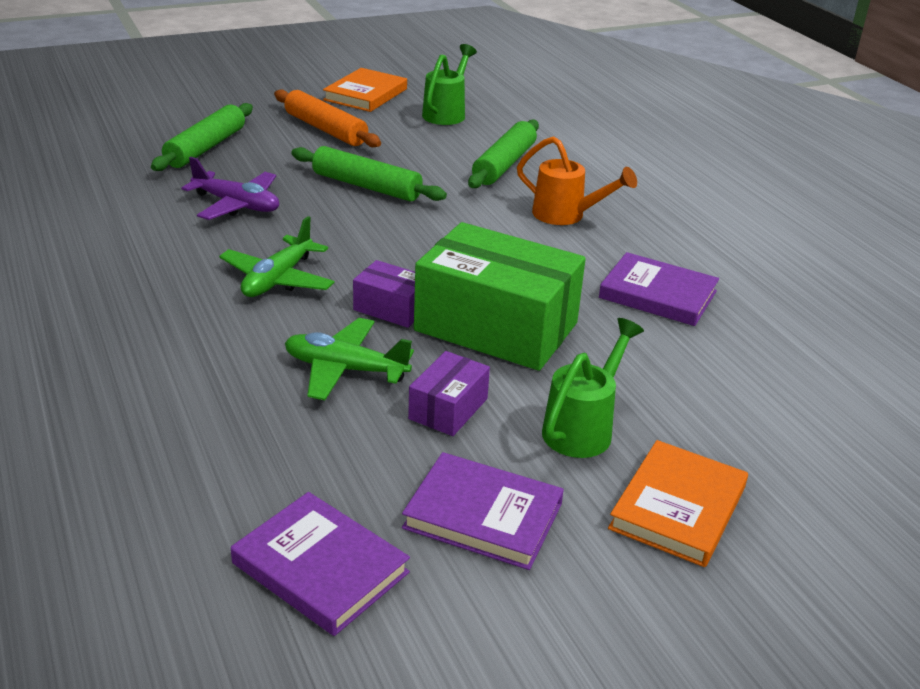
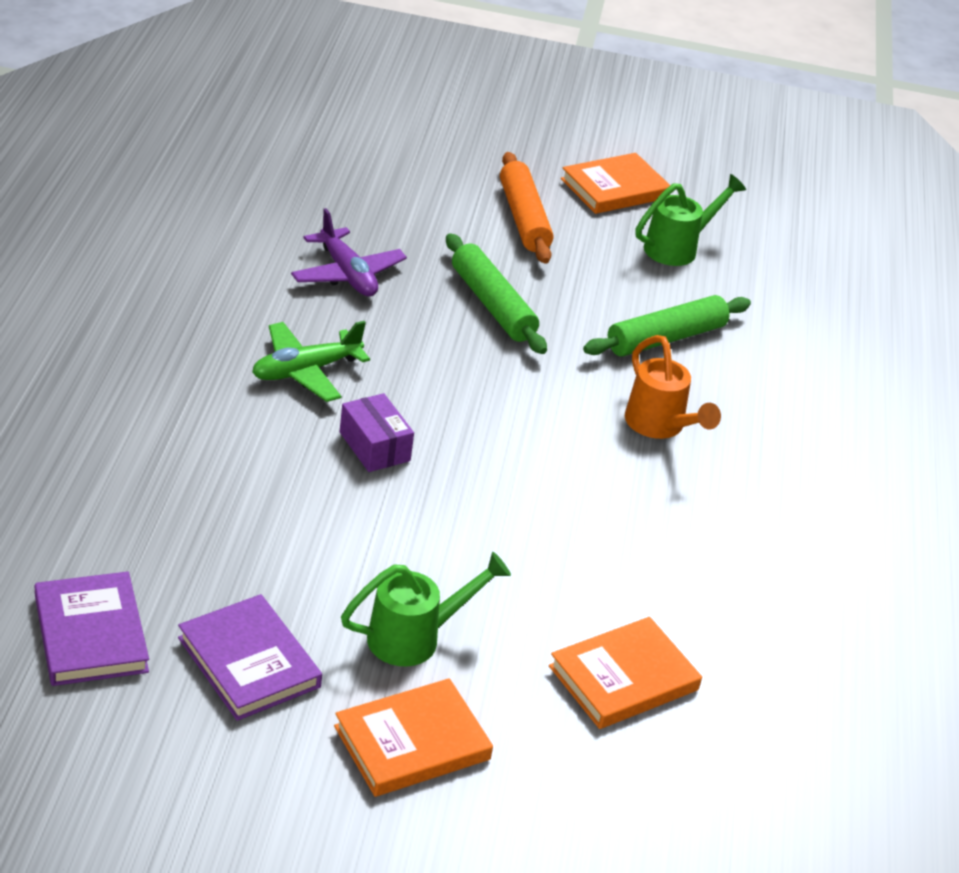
camera: 30 degrees right, 5 degrees up
green rolling pin [151,103,253,171] -> none
green plane [285,318,414,400] -> none
purple box [408,351,490,436] -> none
green box [414,222,586,371] -> none
purple book [599,252,719,326] -> none
none -> orange book [549,617,702,729]

